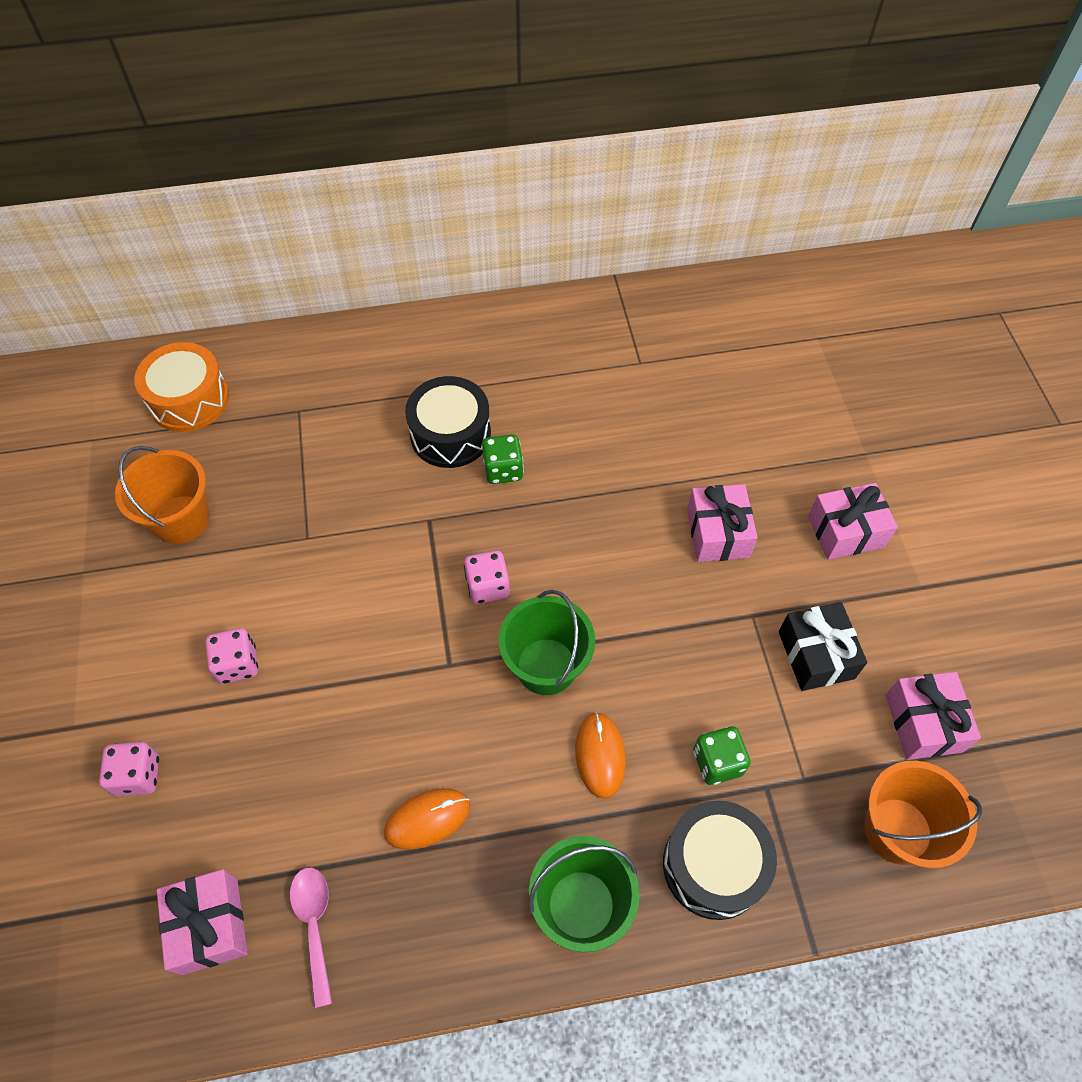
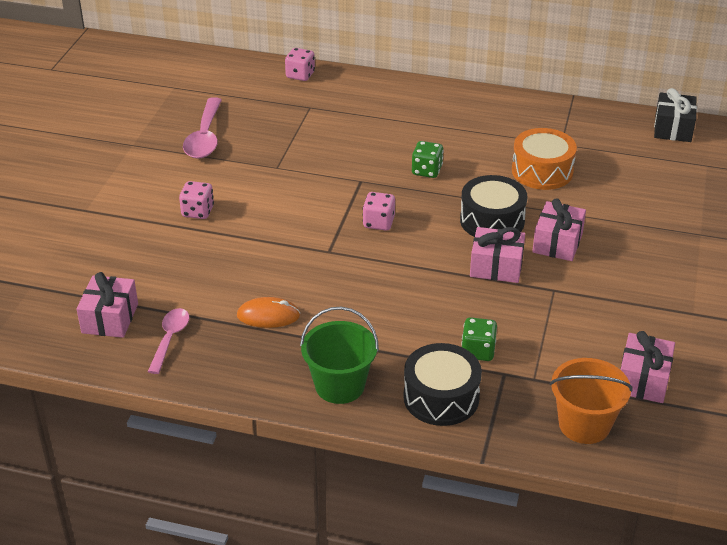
camera: 25 degrees right, 20 degrees down
pink dice [99,742,159,797] -> pink dice moved to [285,48,315,81]
orange bucket [115,446,210,544] -> pink spoon [183,97,222,159]
orange drum [134,342,229,432] -> orange drum moved to [512,128,577,190]
black drum [405,376,491,468] -> black drum moved to [460,175,527,237]
green bucket [498,590,595,695] -> none
orange mouse [575,712,626,799] -> none
black gift [779,602,867,691] -> black gift moved to [654,88,697,142]
pink gift [808,483,898,560] -> pink gift moved to [470,227,525,283]

